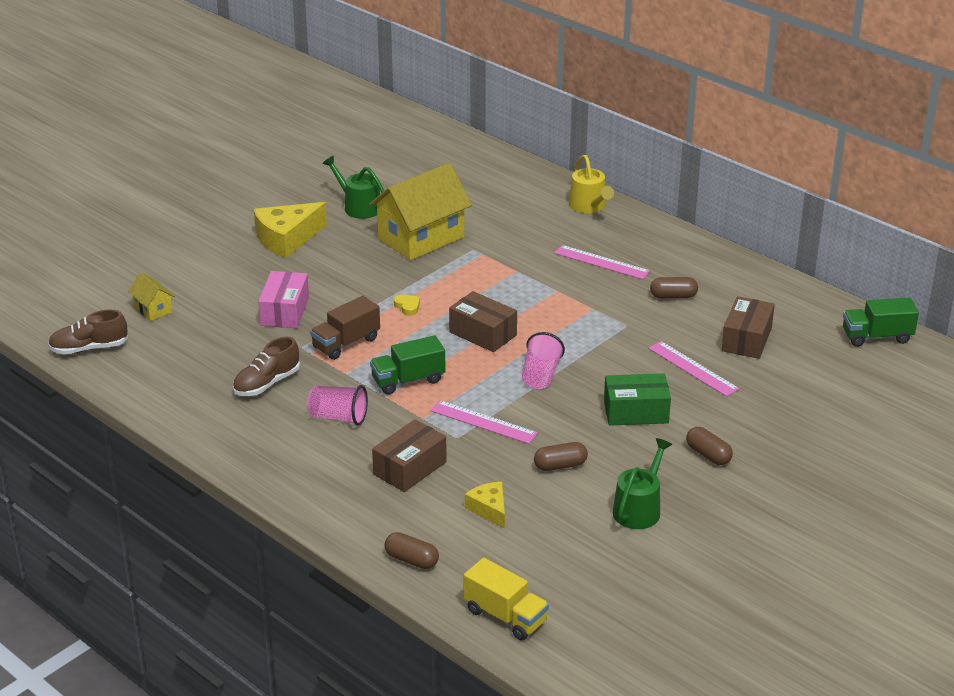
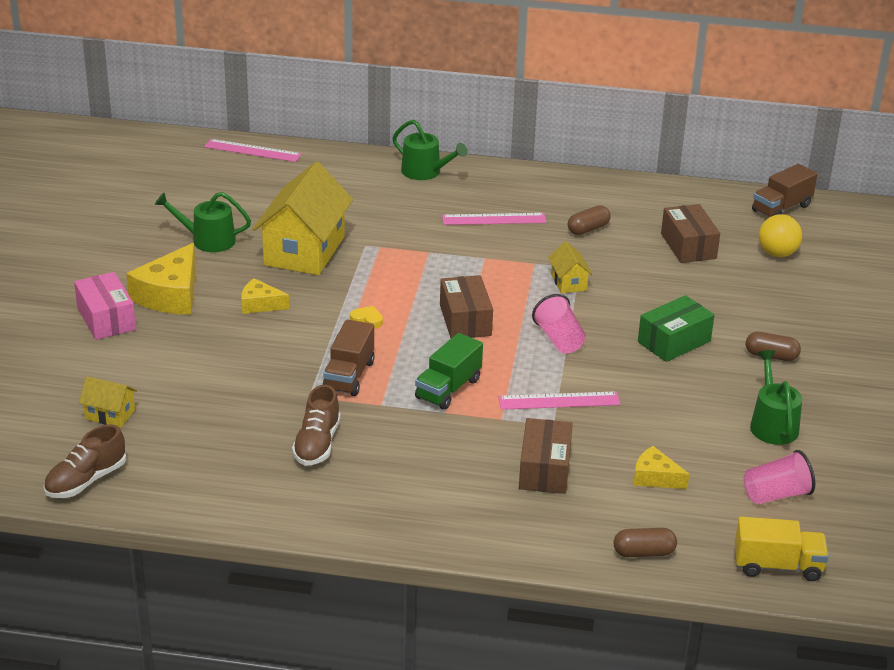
camera: 35 degrees left, 0 degrees up
pink box [258,271,309,328] -> pink box moved to [74,272,136,340]
pink cup [307,385,368,426] -> pink cup moved to [743,450,815,504]
brown box [449,291,517,352] -> brown box turned 75 degrees clockwise [440,275,493,338]
brown capsule [534,442,588,471] -> none
yellow watering can [569,155,614,213] -> green watering can [392,120,468,180]
pink ruler [648,341,739,397] -> pink ruler moved to [204,139,302,162]
green truck [843,298,919,347] -> brown truck [752,164,817,218]
none -> yellow cheese [241,278,289,314]
none -> yellow house [548,241,593,294]
none -> yellow ball [759,214,802,257]

